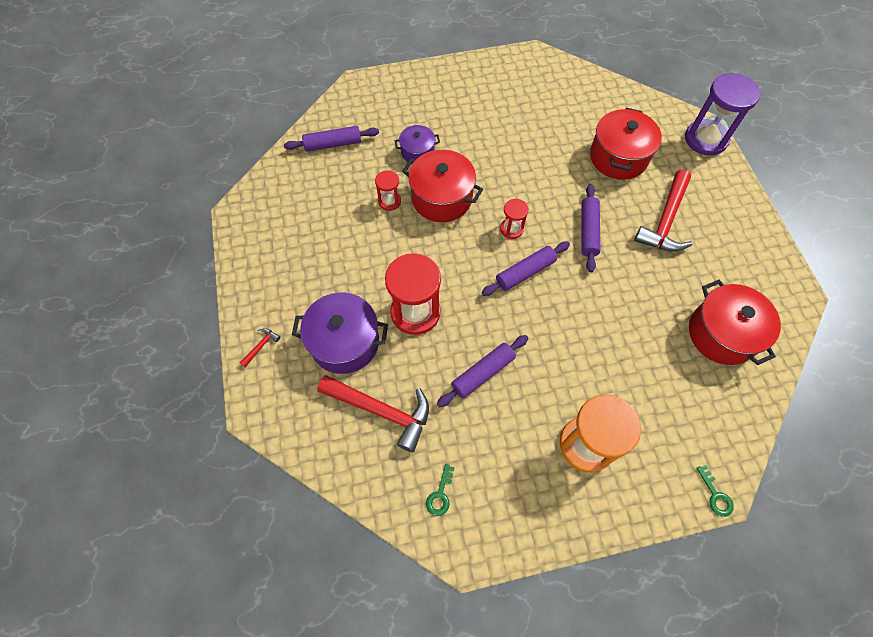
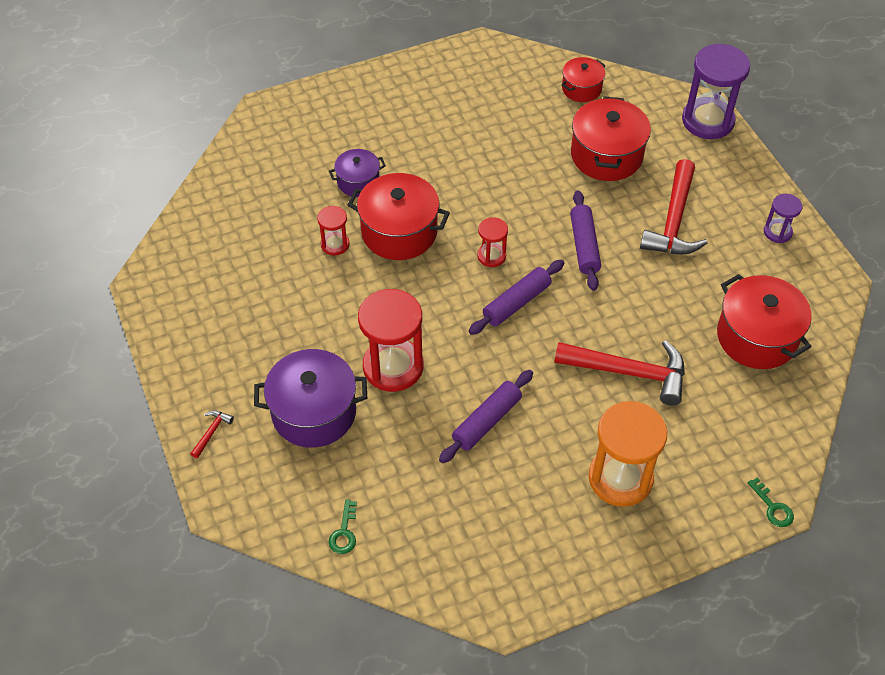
camera: 10 degrees left, 10 degrees down
purple rolling pin [284,126,379,152] -> none
red hammer [317,375,429,452] -> red hammer moved to [554,340,685,406]
green key [426,464,455,516] -> green key moved to [329,499,357,554]
none -> red pot [561,57,606,102]
none -> purple hourglass [764,194,802,243]

